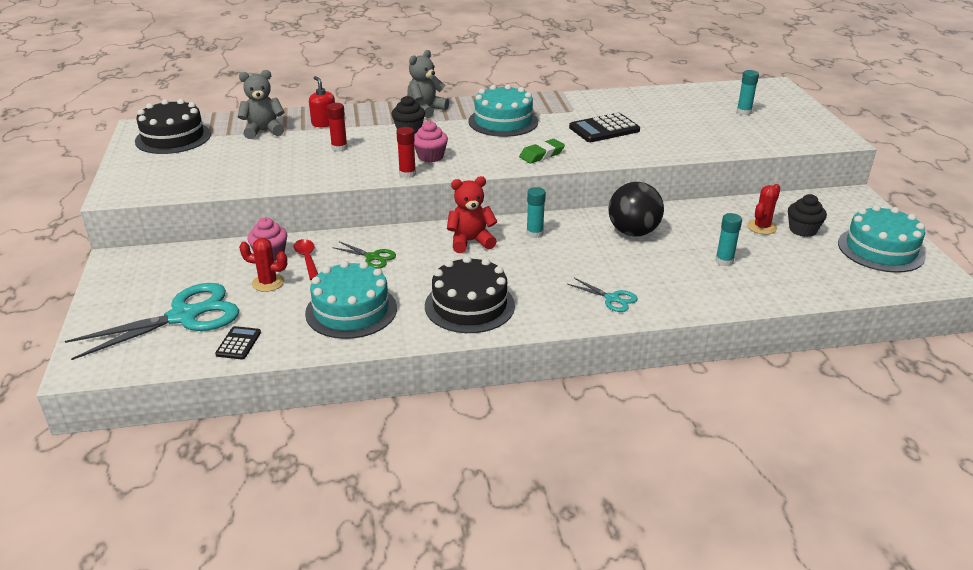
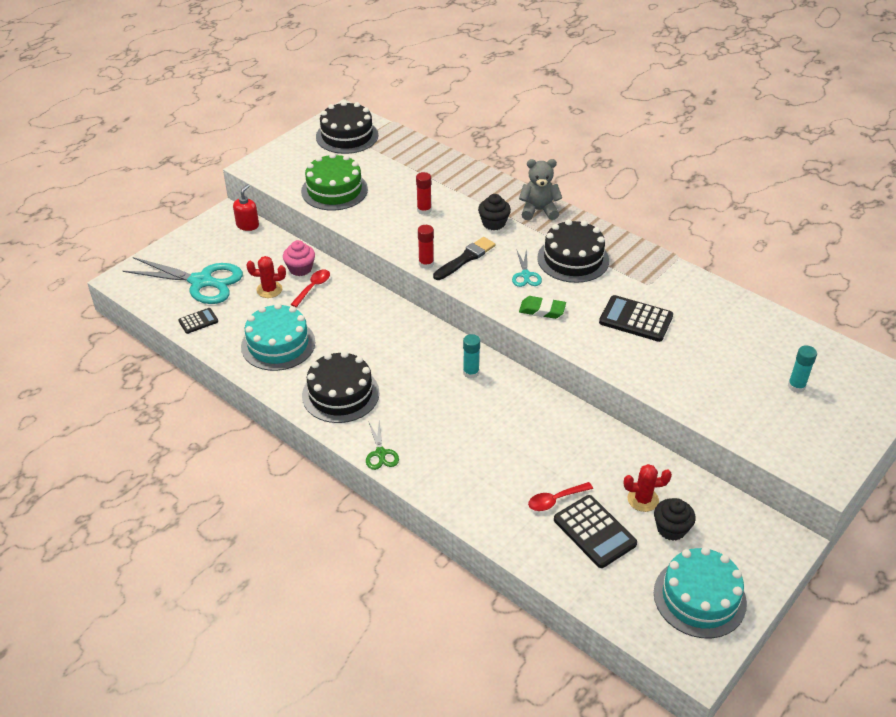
camera: 50 degrees right, 10 degrees up
grey teddy bear [238,70,285,139] -> none
red cactus [239,238,287,292] -> red cactus turned 60 degrees counterclockwise [246,256,286,298]
red soap dispenser [309,76,335,127] -> red soap dispenser moved to [233,185,259,231]
green scissors [332,241,396,268] -> green scissors moved to [366,420,399,470]
pink cupcake [414,121,448,163] -> black brush [433,237,495,280]
red teddy bear [447,176,498,253] -> none
turquoise cake [468,84,538,137] -> black cake [537,219,609,283]
turquoise scissors [567,278,637,312] -> turquoise scissors moved to [512,249,542,287]
black ball [608,182,664,236] -> none
turquoise glue stick [715,213,742,266] -> red spoon [528,482,593,511]
none -> green cake [301,153,368,211]
none -> black calculator [554,495,637,568]

